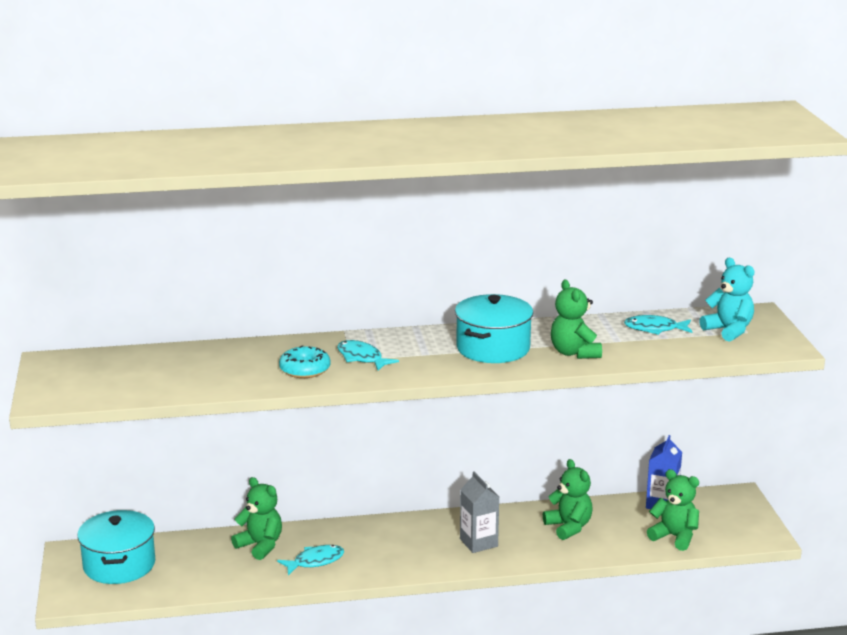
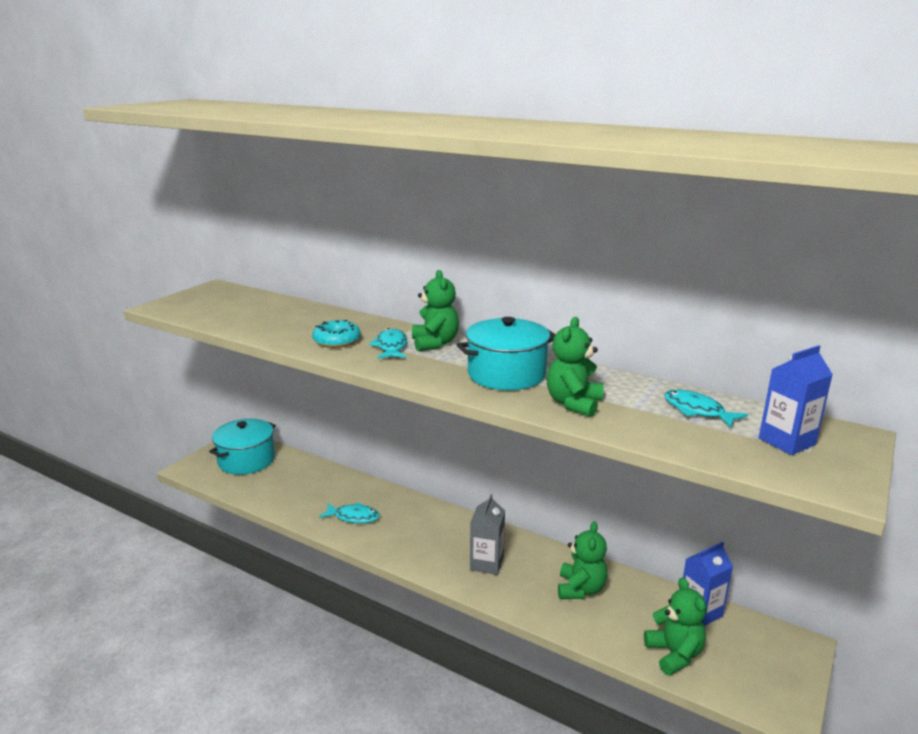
camera: 40 degrees right, 0 degrees up
green teddy bear [231,477,282,560] -> green teddy bear moved to [412,270,459,352]
turquoise teddy bear [699,258,754,342] -> blue carton [759,345,833,455]

